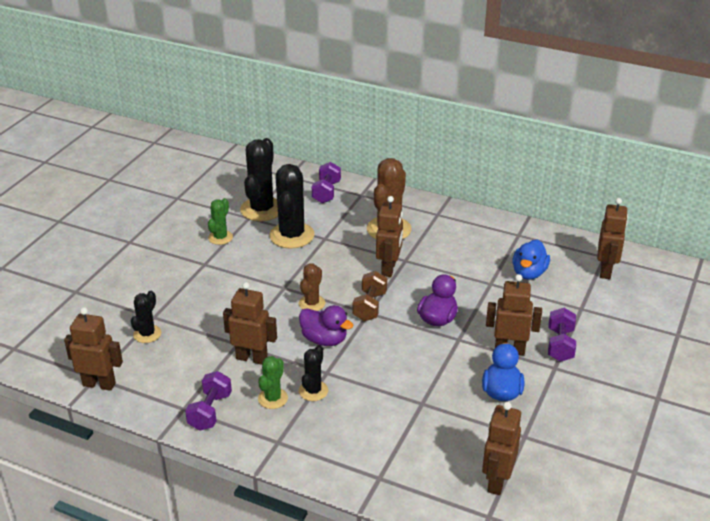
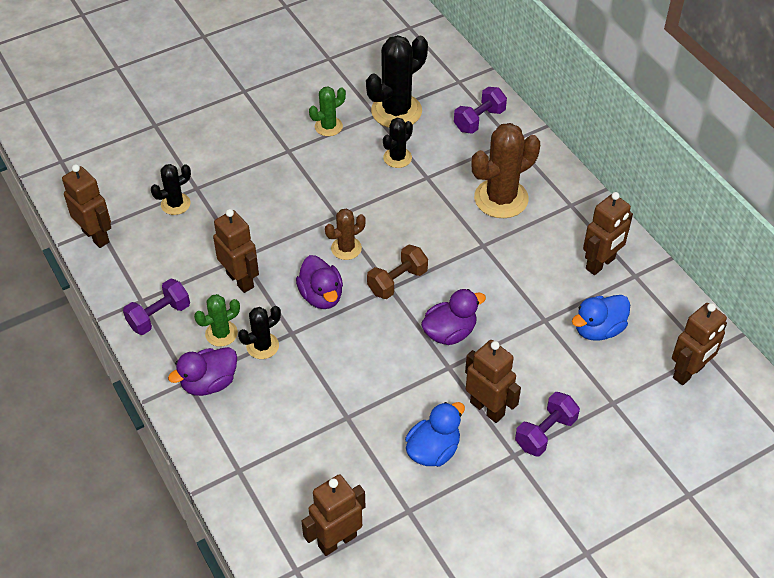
camera: 35 degrees right, 15 degrees up
black cactus [269,164,314,249] -> black cactus [383,118,413,168], size x0.55
brown robot [376,196,403,277] -> brown robot moved to [583,192,633,275]
none -> purple duck [168,347,237,396]

